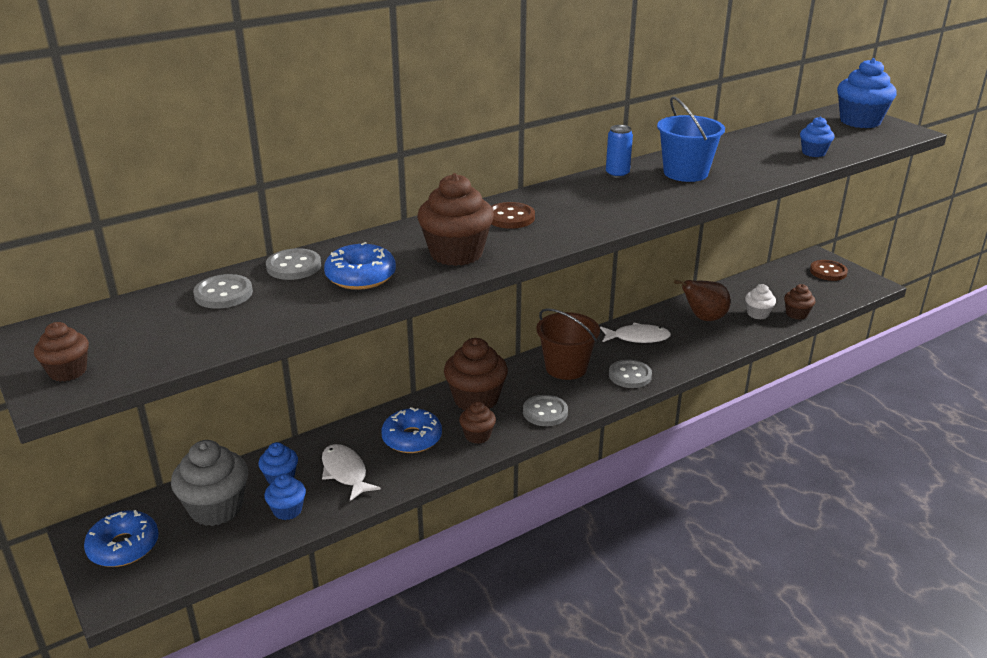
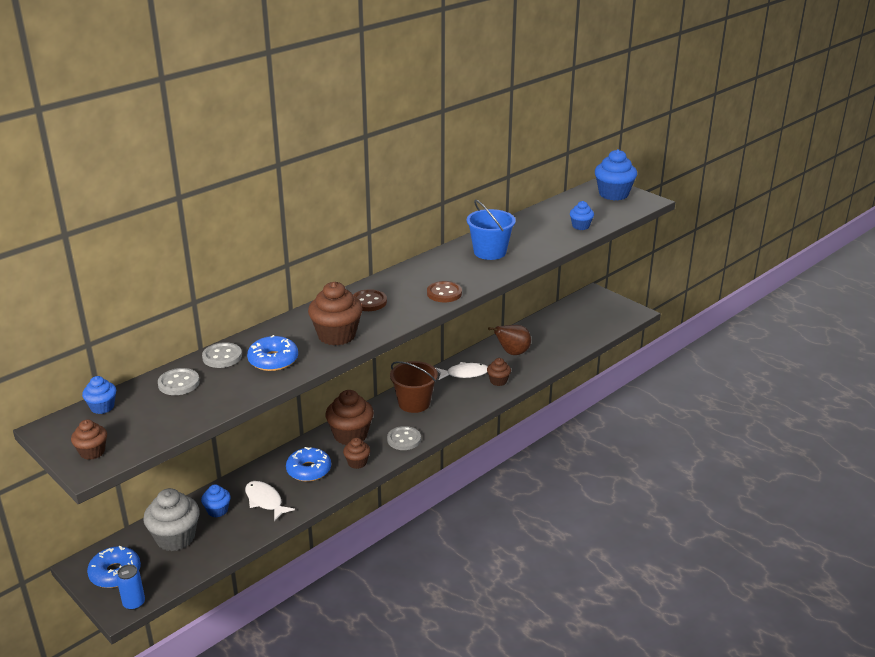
camera: 10 degrees left, 0 degrees up
blue cupcake [264,474,306,520] -> blue cupcake moved to [82,376,116,414]
blue can [606,125,633,178] -> blue can moved to [116,564,145,610]
grey button [609,359,652,388] -> none
white cupcake [745,284,776,319] -> none
brown cupcake [784,284,815,320] -> brown cupcake moved to [487,358,511,386]
brown button [810,260,848,281] -> brown button moved to [427,281,462,302]

